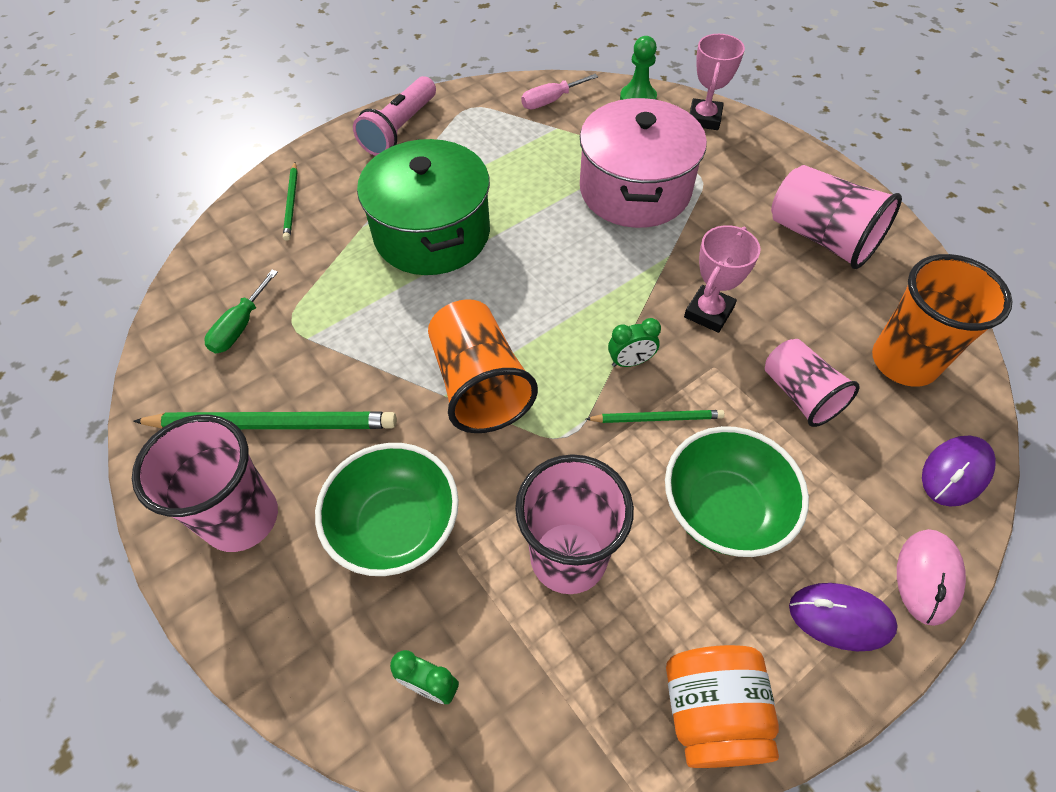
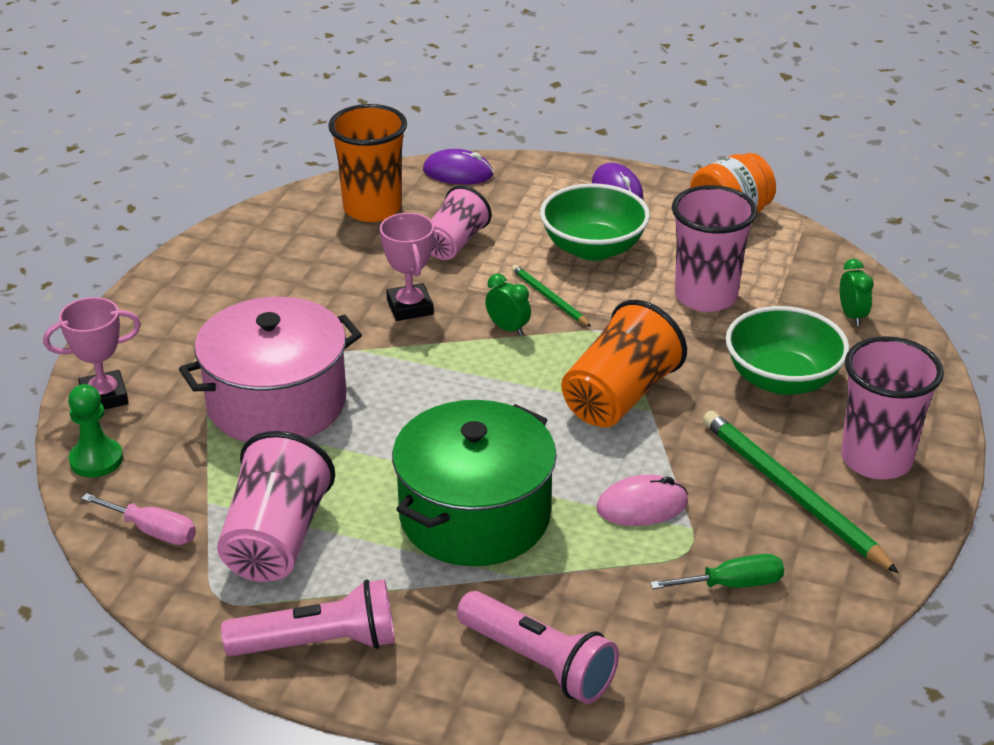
camera: 125 degrees left, 20 degrees down
green pencil [283,162,298,241] -> pink flashlight [457,591,619,704]
pink trophy [684,225,761,333] -> pink trophy turned 75 degrees clockwise [380,213,434,321]
pink cup [771,165,902,269] -> pink cup moved to [217,431,335,582]
pink mouse [897,529,966,626] -> pink mouse moved to [596,475,688,526]

